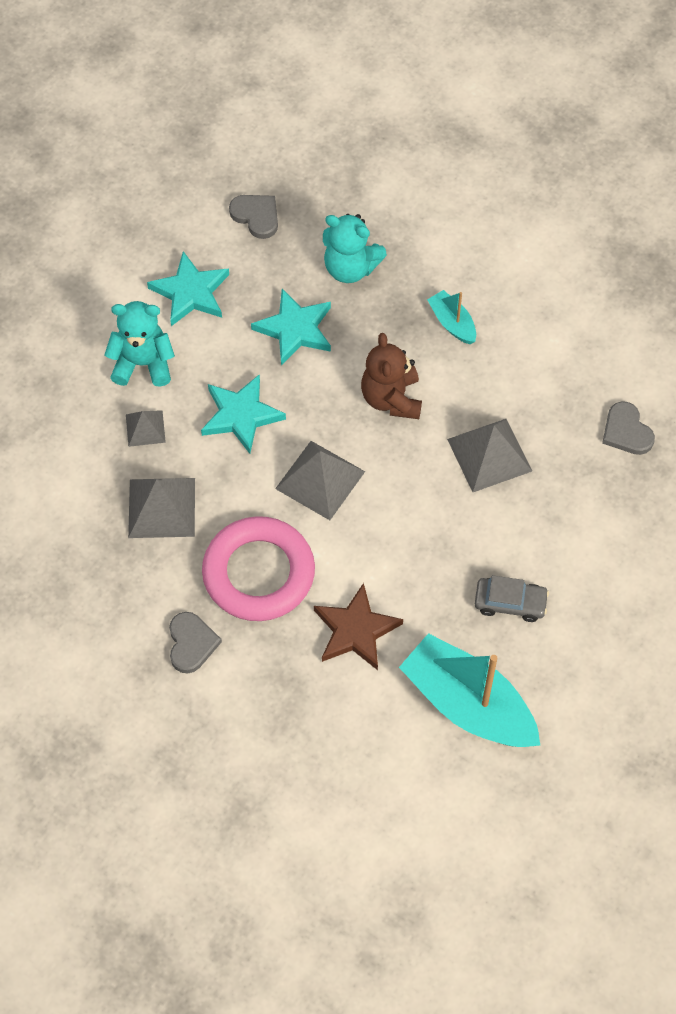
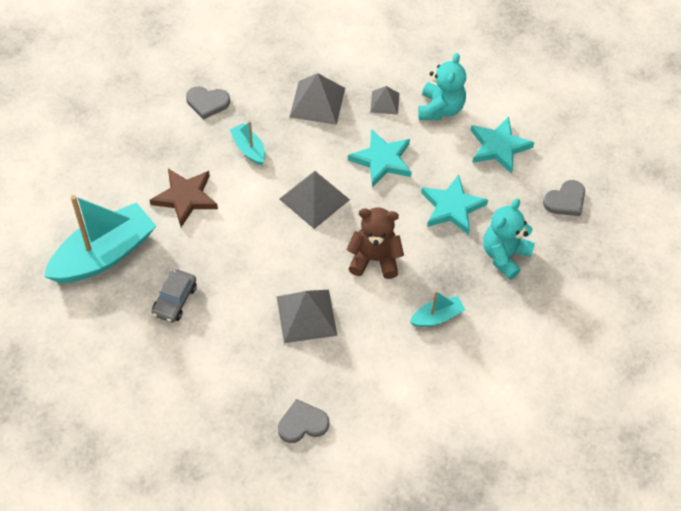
camera: 100 degrees right, 5 degrees down
pink ring [202,516,315,621] -> turquoise boat [230,121,265,165]

